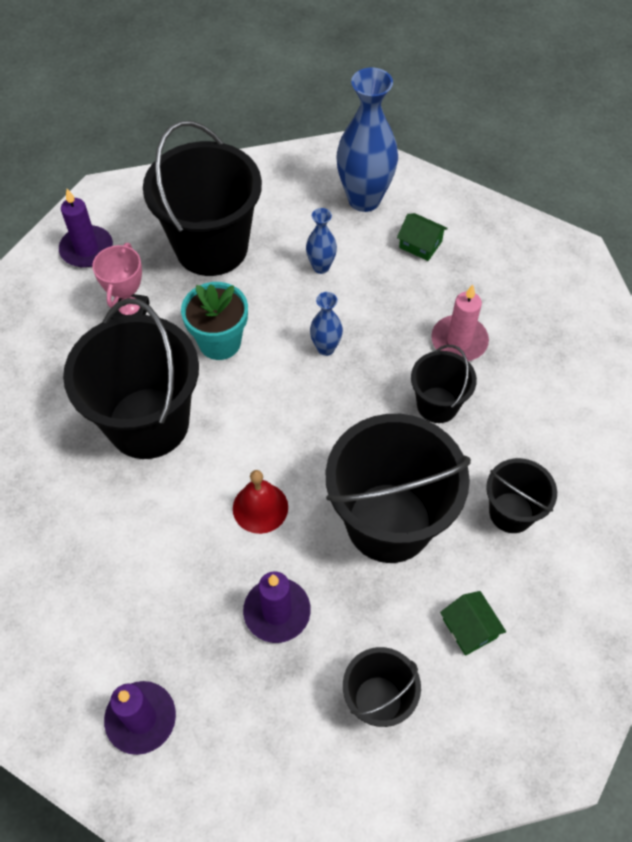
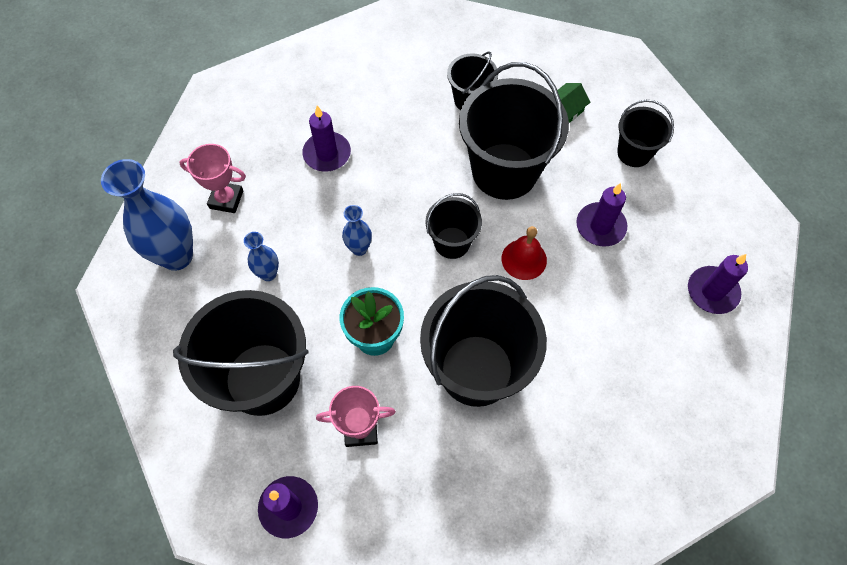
camera: 105 degrees left, 5 degrees up
green house [397,213,448,261] -> pink trophy [179,144,246,213]
black bucket [411,345,477,423] -> black bucket moved to [426,193,482,259]
pink candle [431,285,489,361] -> purple candle [302,106,351,172]

